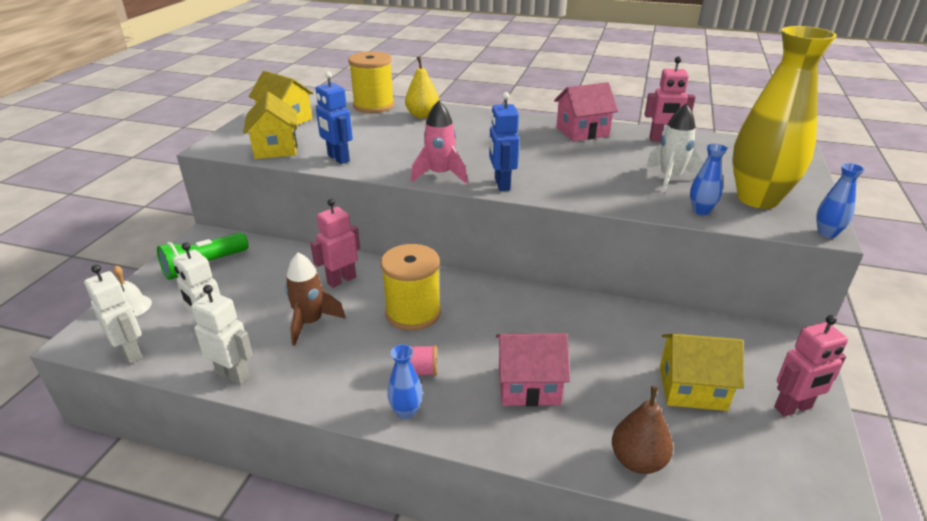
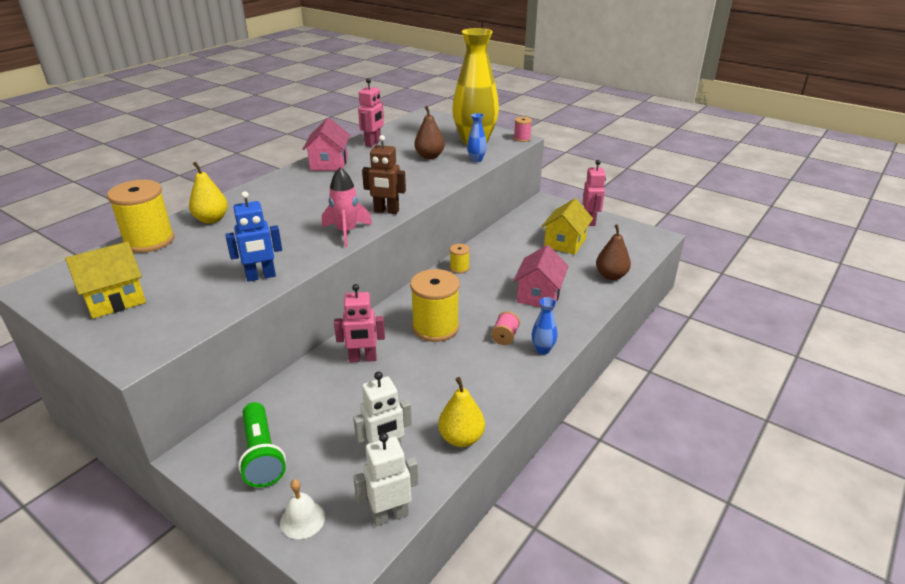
camera: 70 degrees left, 0 degrees up
white robot [191,285,253,385] -> yellow pear [438,377,485,447]
yellow house [243,92,297,159] -> none
brown rocket [285,253,346,346] -> none
pink robot [310,199,360,288] -> pink robot turned 75 degrees counterclockwise [334,284,385,363]
blue robot [489,92,520,191] -> brown robot [362,135,406,214]
white rocket [646,103,704,193] -> brown pear [414,106,445,159]
blue vase [816,163,864,238] -> pink spool [514,117,532,142]
none -> yellow spool [450,244,470,273]

